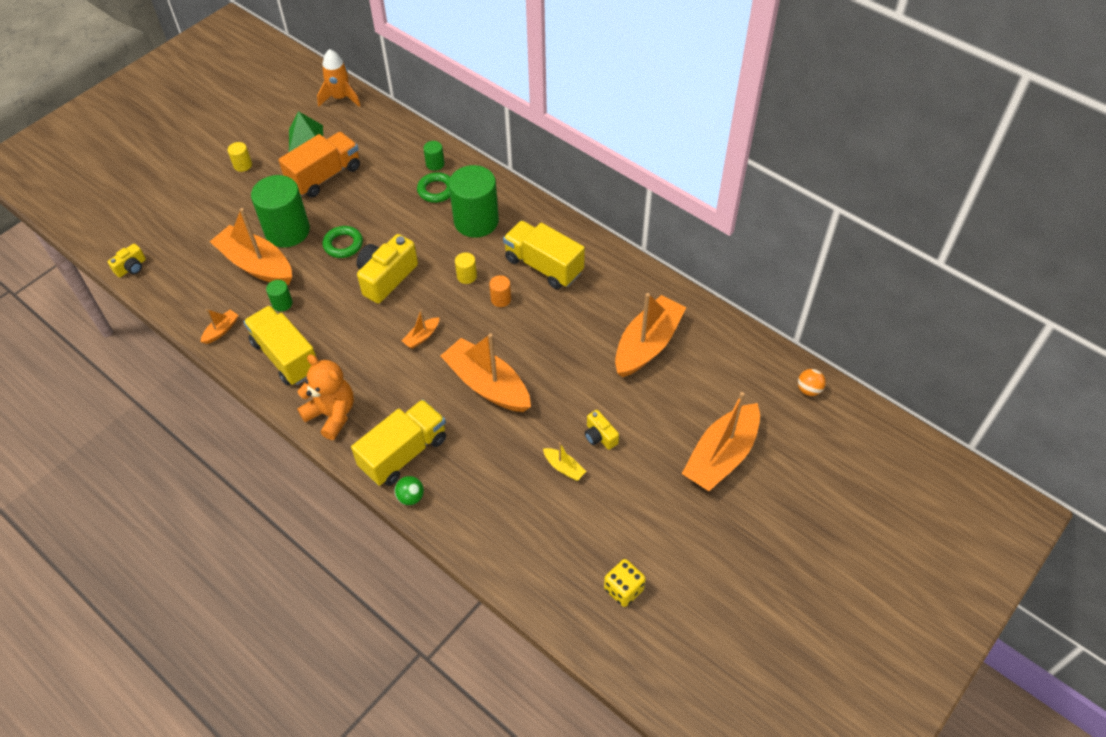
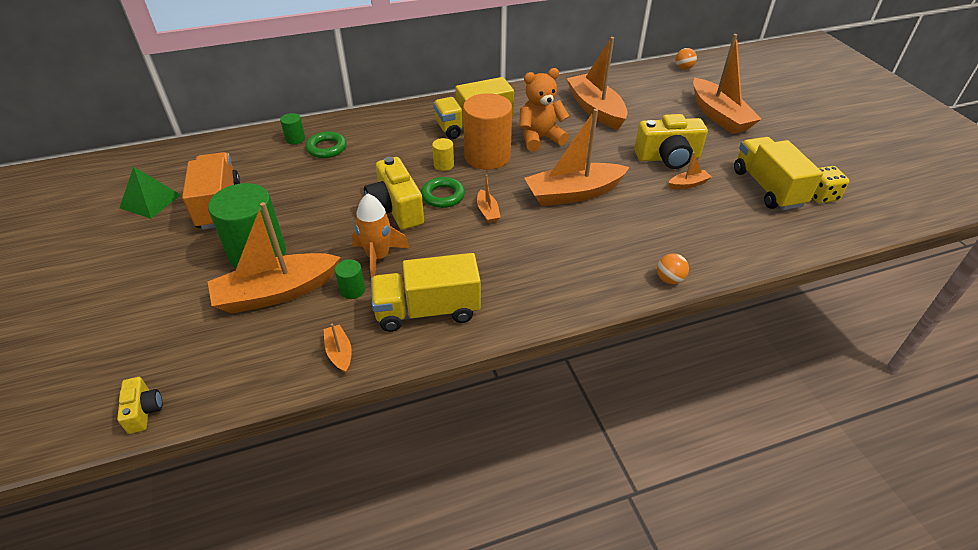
camera: 60 degrees left, 10 degrees down
yellow cylinder [228,142,252,172] -> none
orange teddy bear [297,354,354,440] -> orange teddy bear moved to [519,68,569,152]
orange rocket [317,49,361,107] -> orange rocket moved to [352,193,409,277]
green ring [322,226,363,258] -> green ring moved to [421,177,465,208]
yellow truck [351,399,446,486] -> yellow truck moved to [734,137,823,210]
green ball [394,476,424,505] -> orange ball [657,253,689,284]
green cylinder [449,165,499,238] -> none
orange cylinder [489,275,511,307] -> orange cylinder [463,93,512,170], size x2.32
yellow boat [543,442,586,481] -> orange boat [669,152,711,189]
yellow camera [585,410,619,450] -> yellow camera [634,114,708,169], size x1.94

